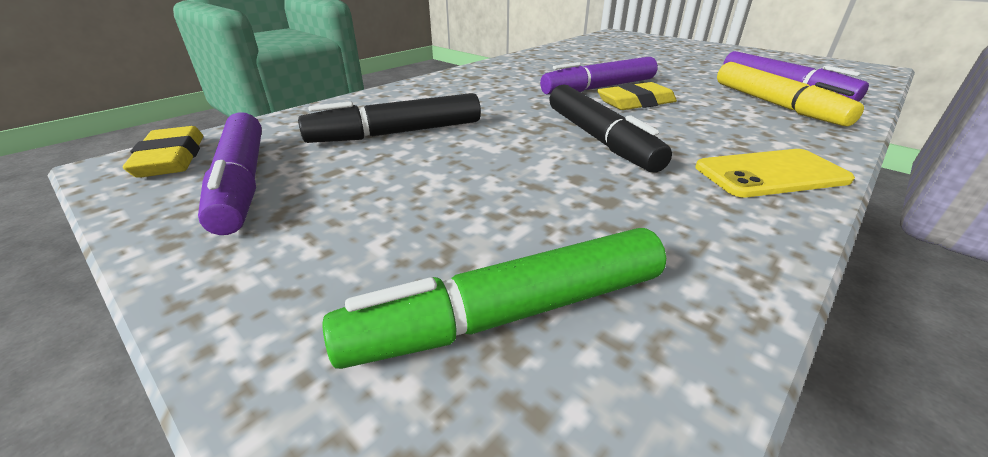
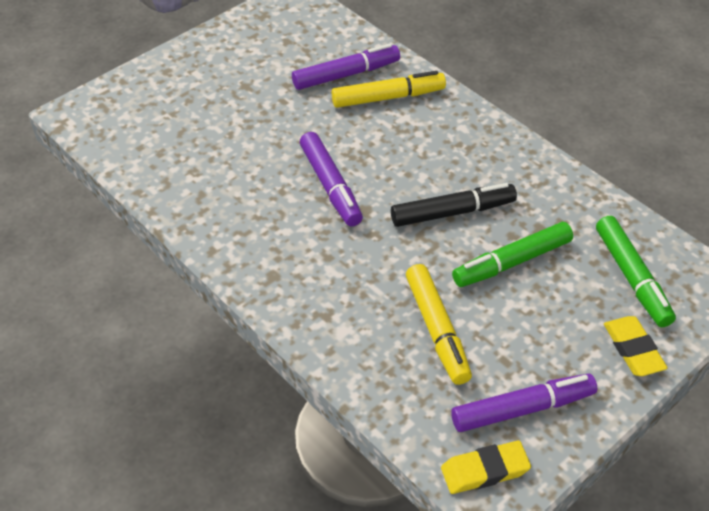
camera: 85 degrees left, 15 degrees up
black marker [298,93,481,143] -> yellow marker [406,264,472,385]
yellow eraser [597,82,677,110] -> yellow eraser moved to [604,316,668,376]
yellow phone [695,149,855,197] -> none
none -> green marker [452,222,573,287]

